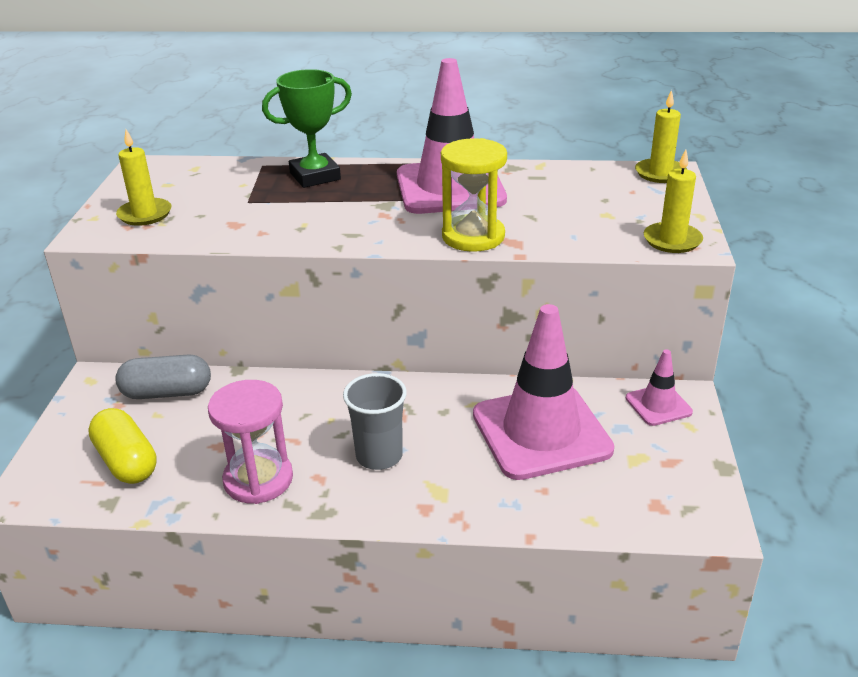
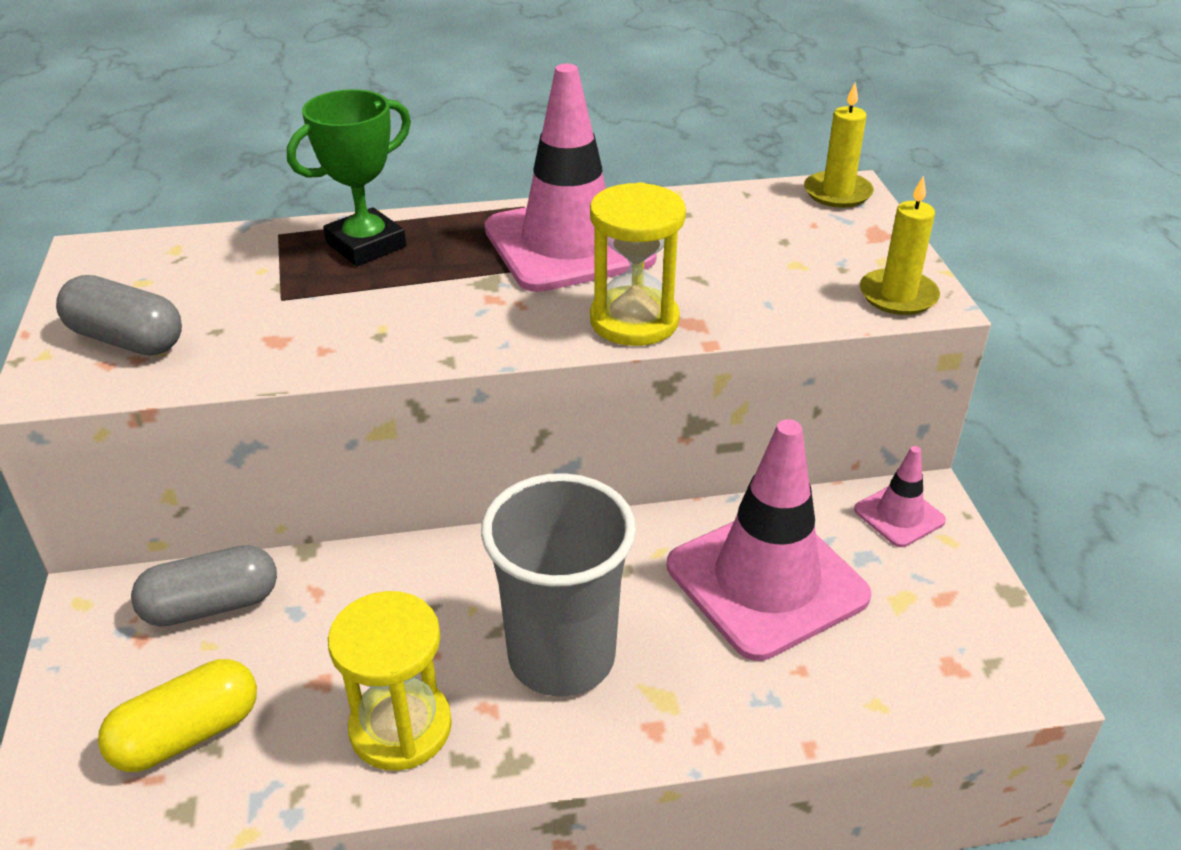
camera: 15 degrees left, 5 degrees up
yellow capsule [88,408,157,484] -> yellow capsule turned 75 degrees counterclockwise [98,659,257,772]
yellow candle [116,129,171,226] -> grey capsule [56,275,182,355]
pink hourglass [208,380,293,504] -> yellow hourglass [328,591,452,771]
grey cup [343,373,407,470] -> grey cup [481,473,636,697], size x1.61

